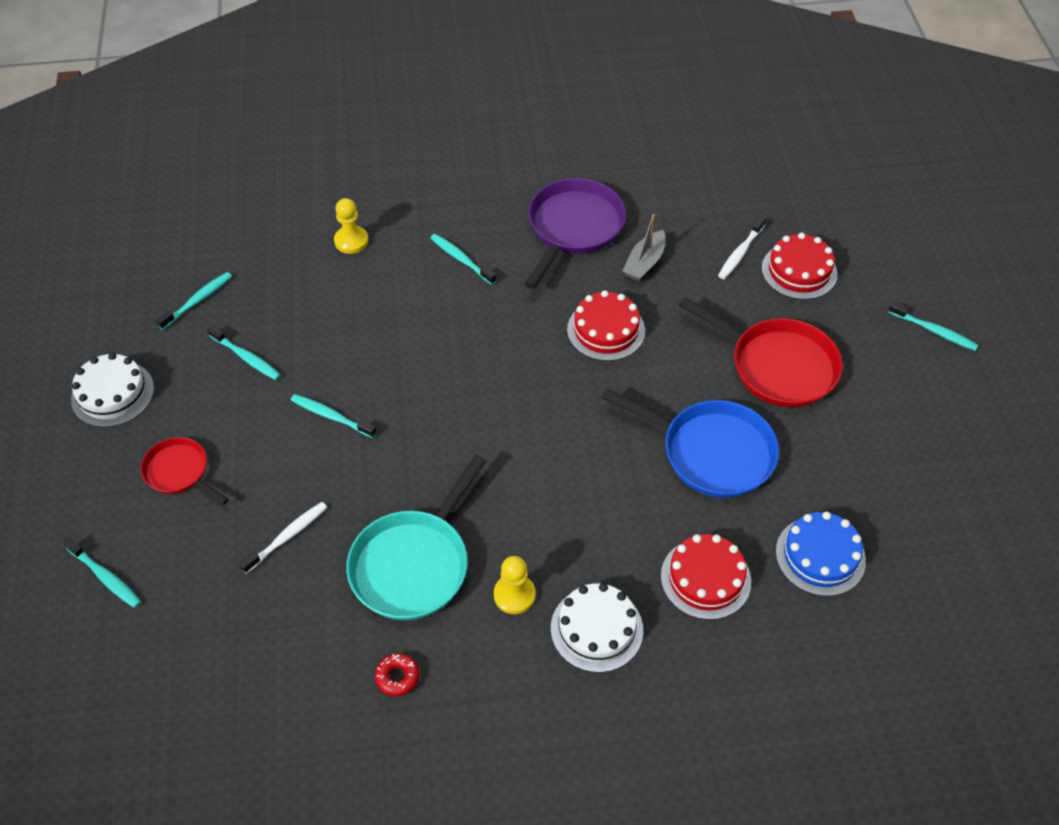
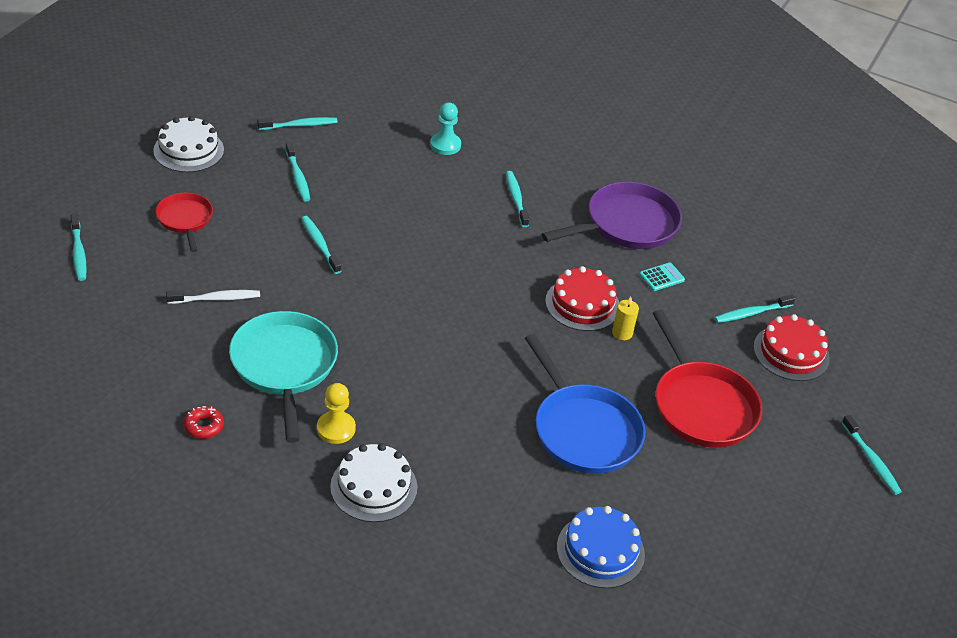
camera: 30 degrees right, 10 degrees down
yellow pawn [334,198,368,254] -> turquoise pawn [430,102,461,155]
turquoise pan [346,455,486,620] -> turquoise pan turned 105 degrees clockwise [229,311,338,443]
grey boat [623,214,666,281] -> turquoise calculator [639,263,685,291]
red cake [661,534,751,620] -> none
white toothbrush [718,216,766,279] -> turquoise toothbrush [714,294,796,323]
none -> yellow candle [612,297,639,340]

